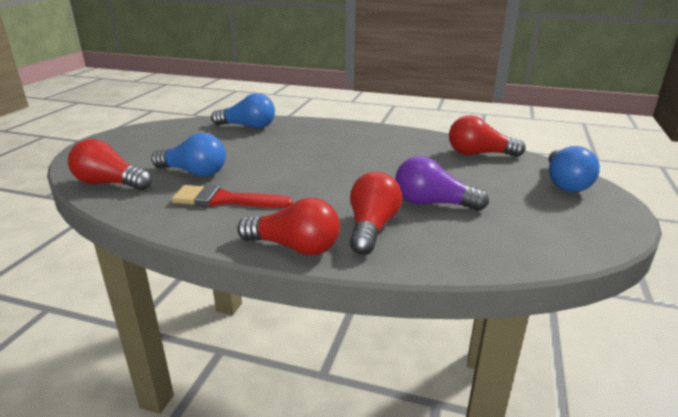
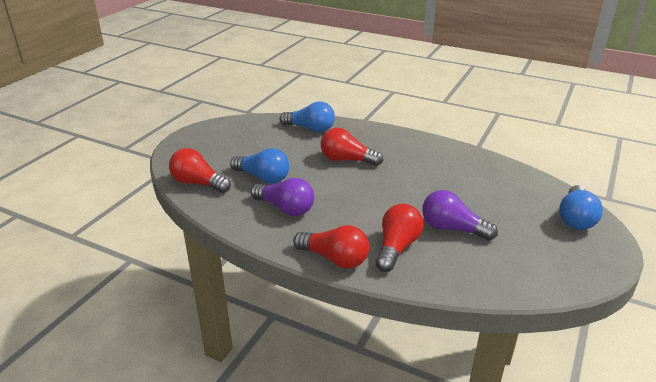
camera: 10 degrees right, 5 degrees up
red brush [171,185,293,208] -> purple light bulb [251,178,314,216]
red light bulb [449,115,526,157] -> red light bulb moved to [321,128,383,166]

